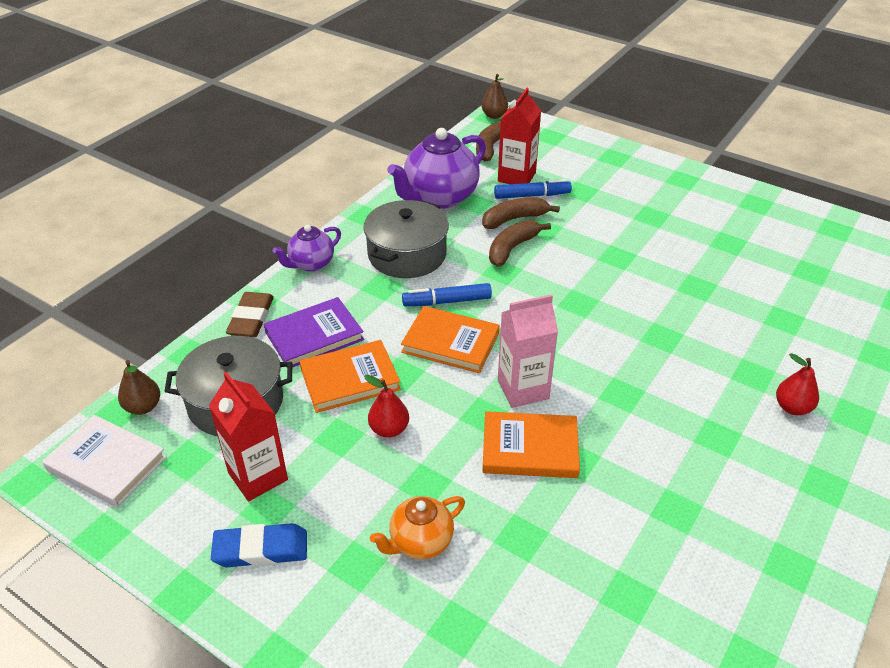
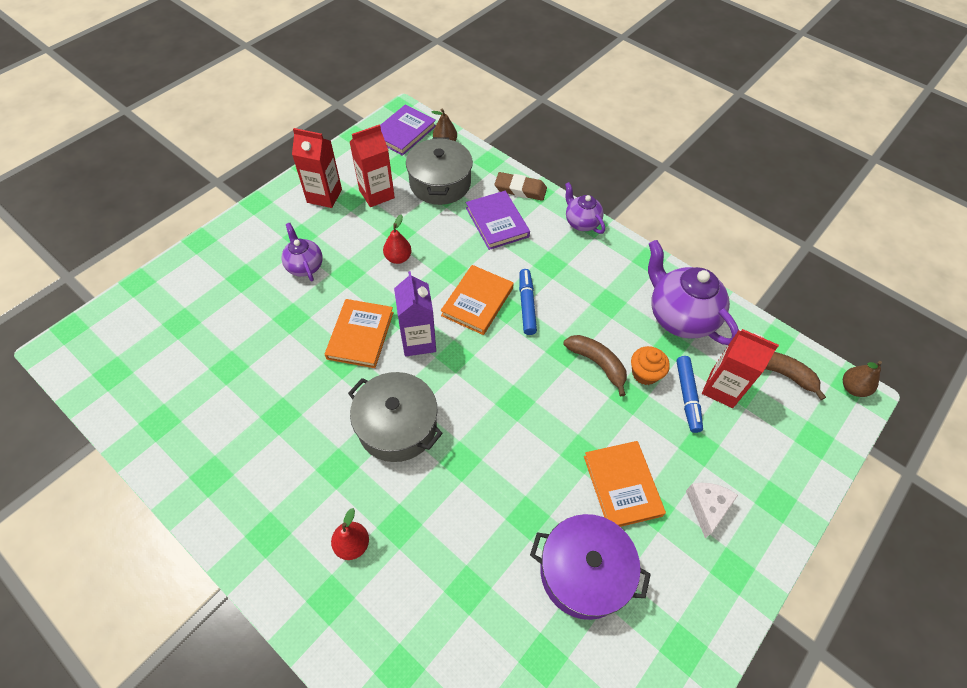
camera: 95 degrees right, 15 degrees up
white book [42,415,167,507] -> purple book [380,105,436,156]
blue eraser [211,523,307,567] -> red carton [292,128,342,208]
orange book [299,340,401,413] -> orange book moved to [584,441,666,527]
grey pot [364,200,449,278] -> grey pot moved to [348,372,443,462]
orange teapot [370,496,465,559] -> purple teapot [281,223,323,281]
brown banana [482,197,560,229] -> orange cupcake [631,346,670,385]
pink carton [498,294,558,408] -> purple carton [394,271,436,357]
none -> purple pot [530,514,651,620]
none -> white cheese [686,483,738,538]

